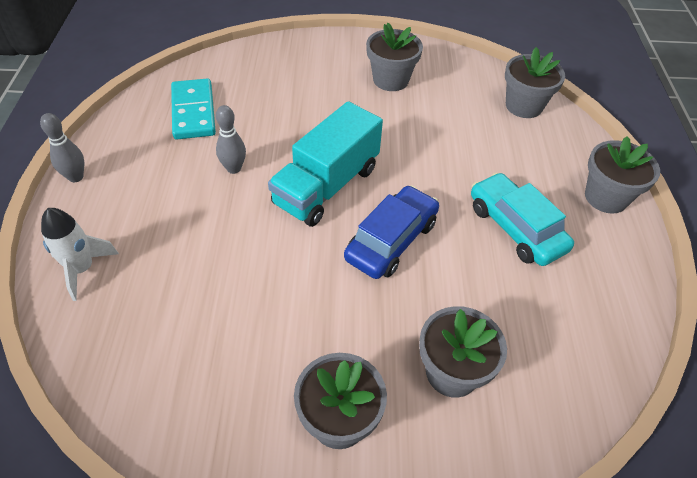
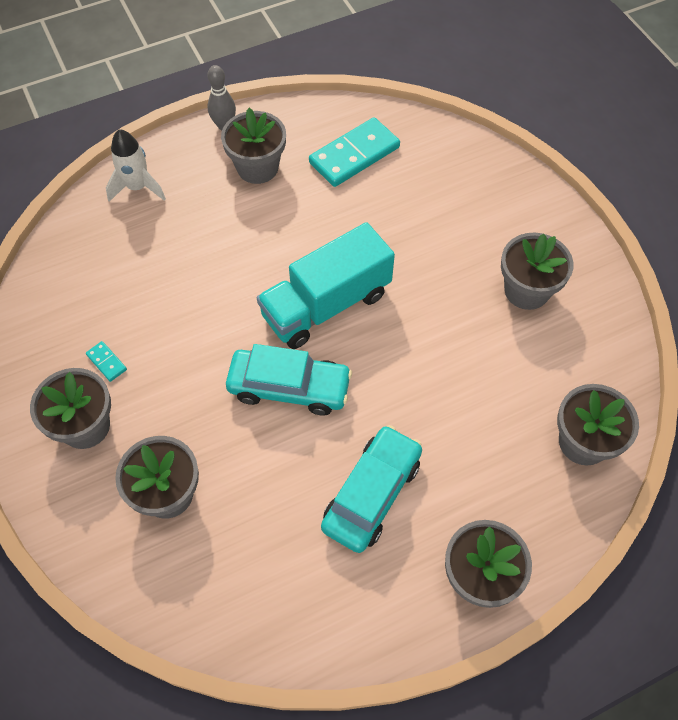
camera: 65 degrees right, 10 degrees up
grey bowling pin [216,105,246,174] -> none
turquoise truck [268,101,383,227] -> turquoise truck turned 45 degrees counterclockwise [257,222,395,349]
blue car [344,185,439,279] -> turquoise car [226,344,352,416]
none -> turquoise domino [86,341,127,382]
none -> grey flower pot [221,108,286,184]

